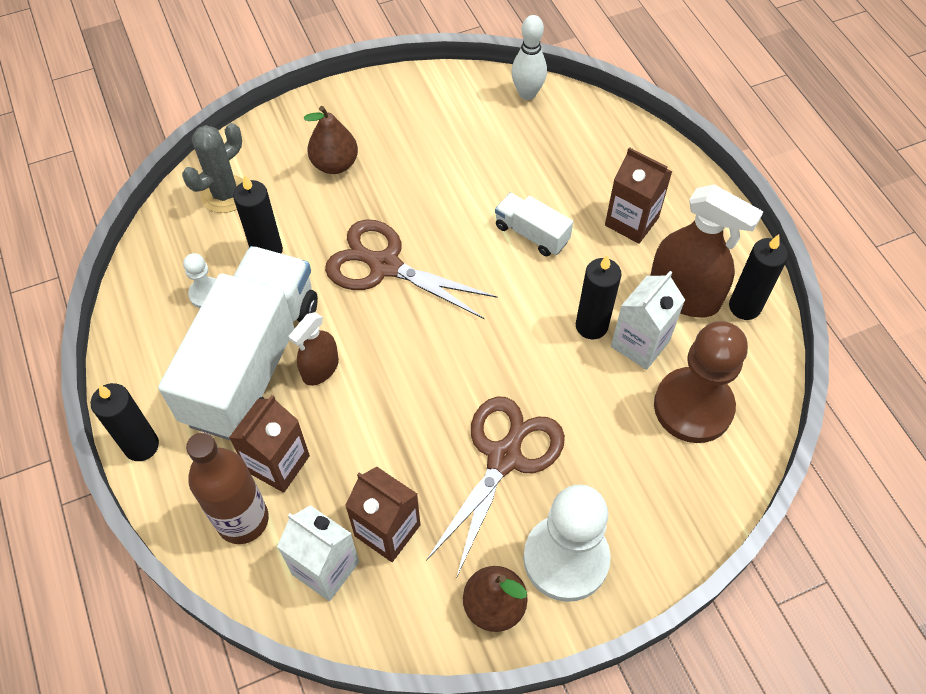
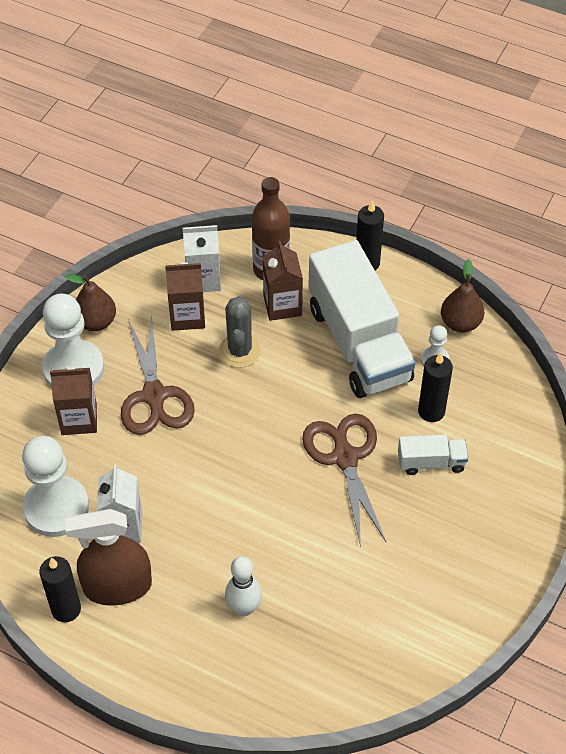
camera: 140 degrees right, 5 degrees down
grey cactus [182,123,243,213] -> grey cactus moved to [219,296,261,368]
brown spray bottle [289,312,339,386] -> none
brown pear [304,106,358,174] -> brown pear moved to [441,259,484,332]
brown scissors [325,219,497,319] -> brown scissors turned 90 degrees counterclockwise [302,414,386,547]
white truck [495,193,573,256] -> white truck moved to [398,435,468,475]
white bowling pin [511,15,547,100] -> white bowling pin moved to [225,556,262,616]
black candle [576,255,622,339] -> none
brown carton [605,147,672,244] -> brown carton moved to [50,366,97,435]
brown pawn [654,321,748,443] -> white pawn [22,436,89,537]

